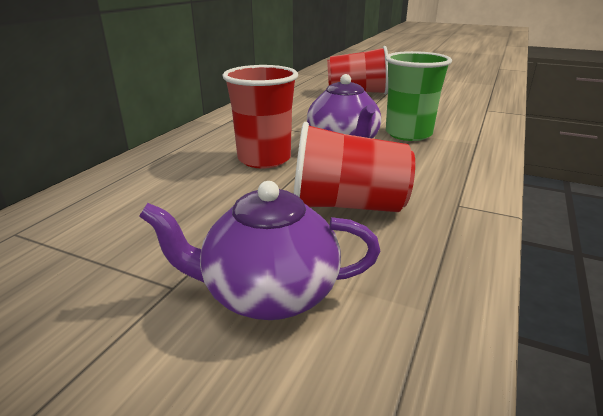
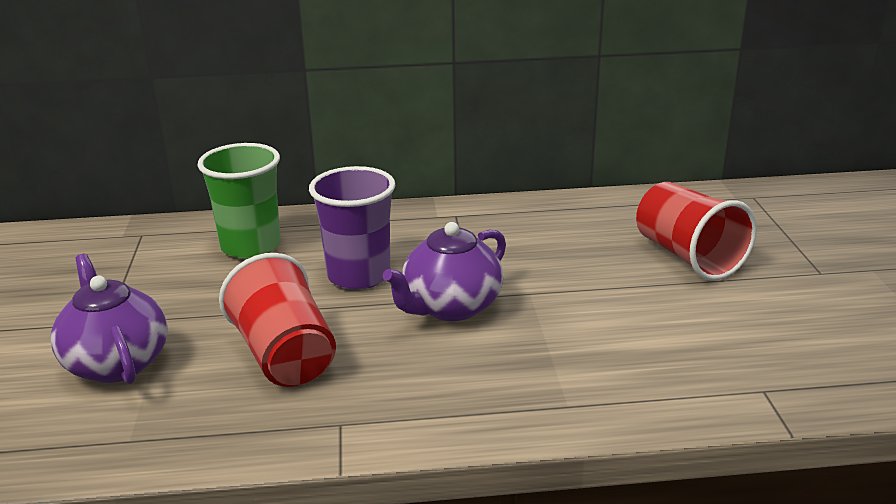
camera: 60 degrees right, 0 degrees up
red cup [222,65,298,168] -> purple cup [309,166,395,290]
green cup [385,51,452,141] -> green cup moved to [197,143,281,259]

